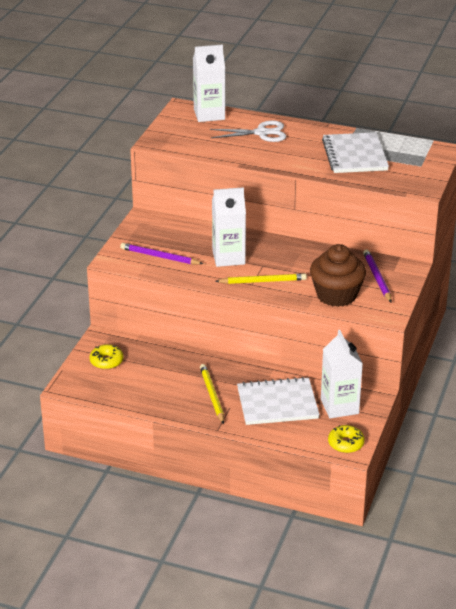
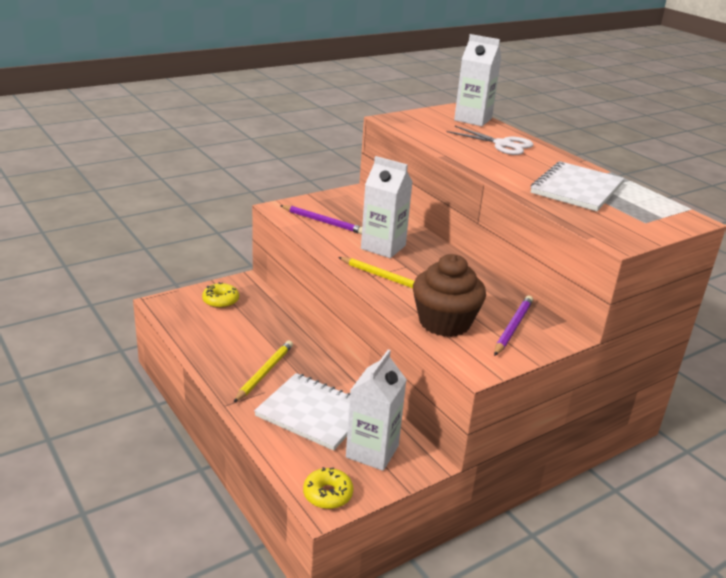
camera: 35 degrees right, 5 degrees down
purple pencil [120,243,203,264] -> purple pencil turned 150 degrees clockwise [280,205,362,234]

